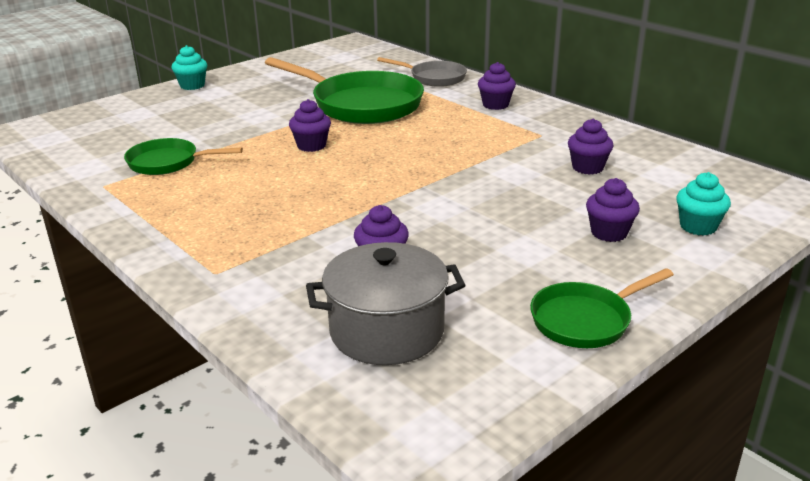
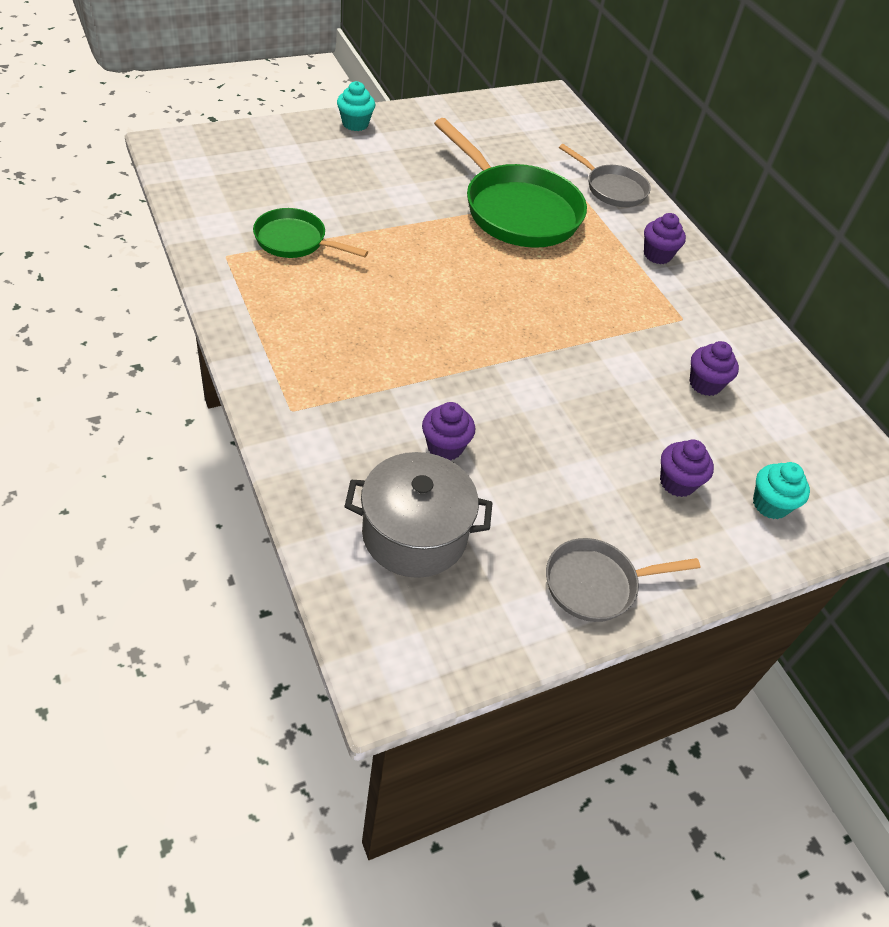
camera: 10 degrees right, 20 degrees up
purple cupcake [289,99,331,152] -> none
green pan [530,268,674,348] -> grey pan [546,538,700,622]

